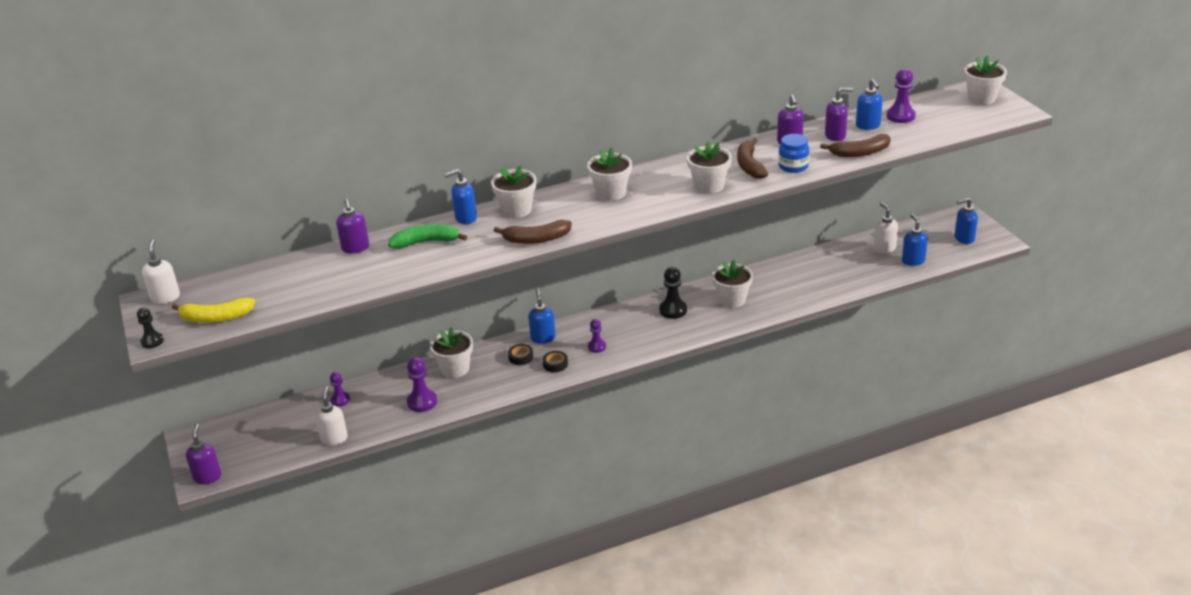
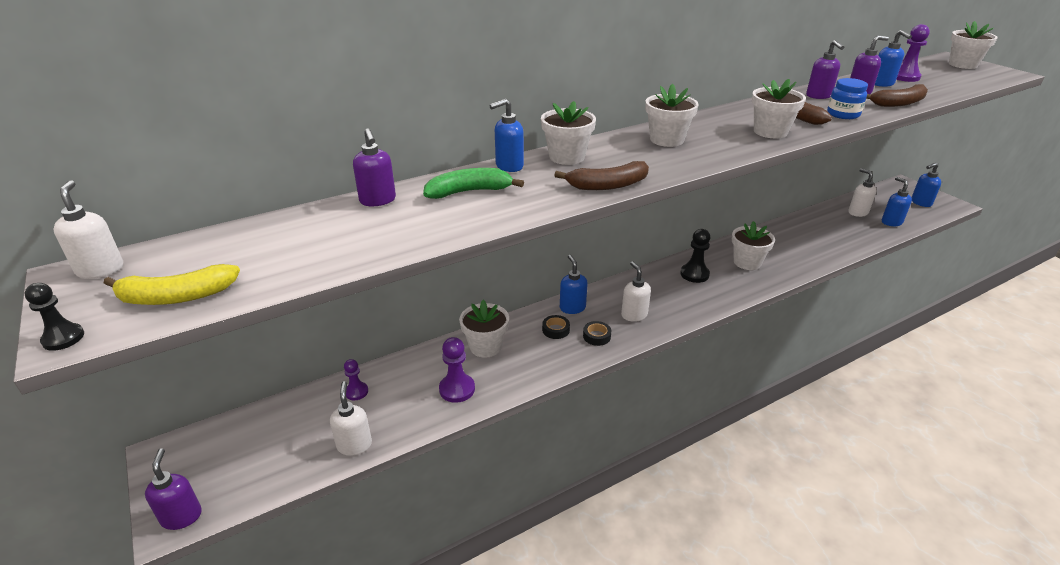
camera: 10 degrees left, 0 degrees up
purple pawn [588,319,606,353] -> white soap dispenser [621,261,651,322]

